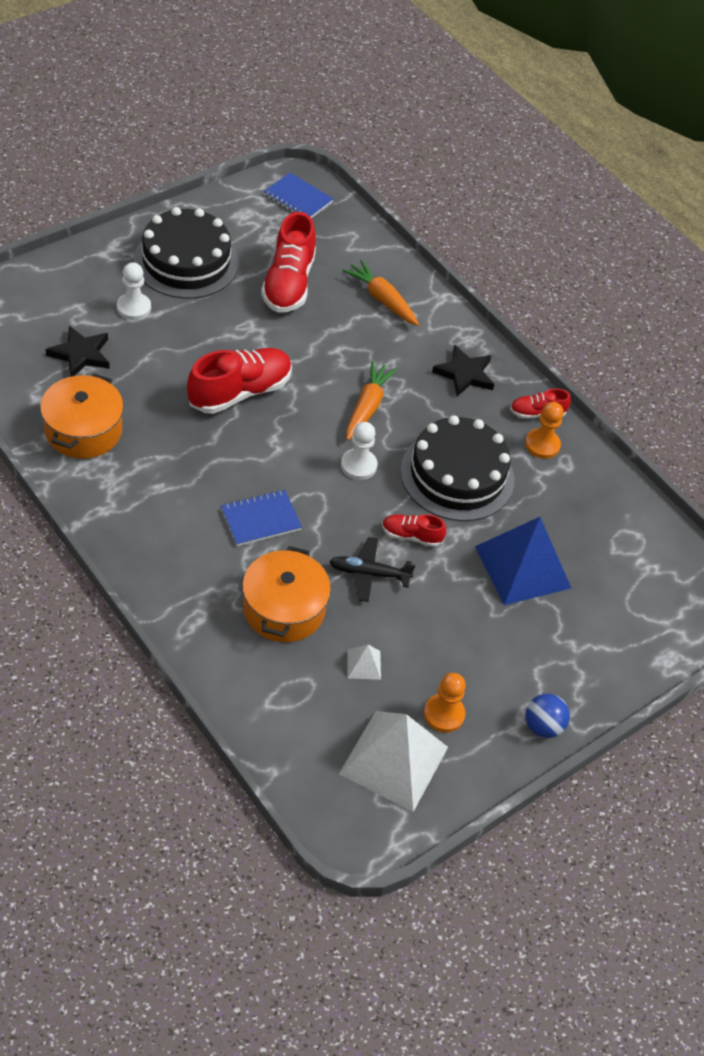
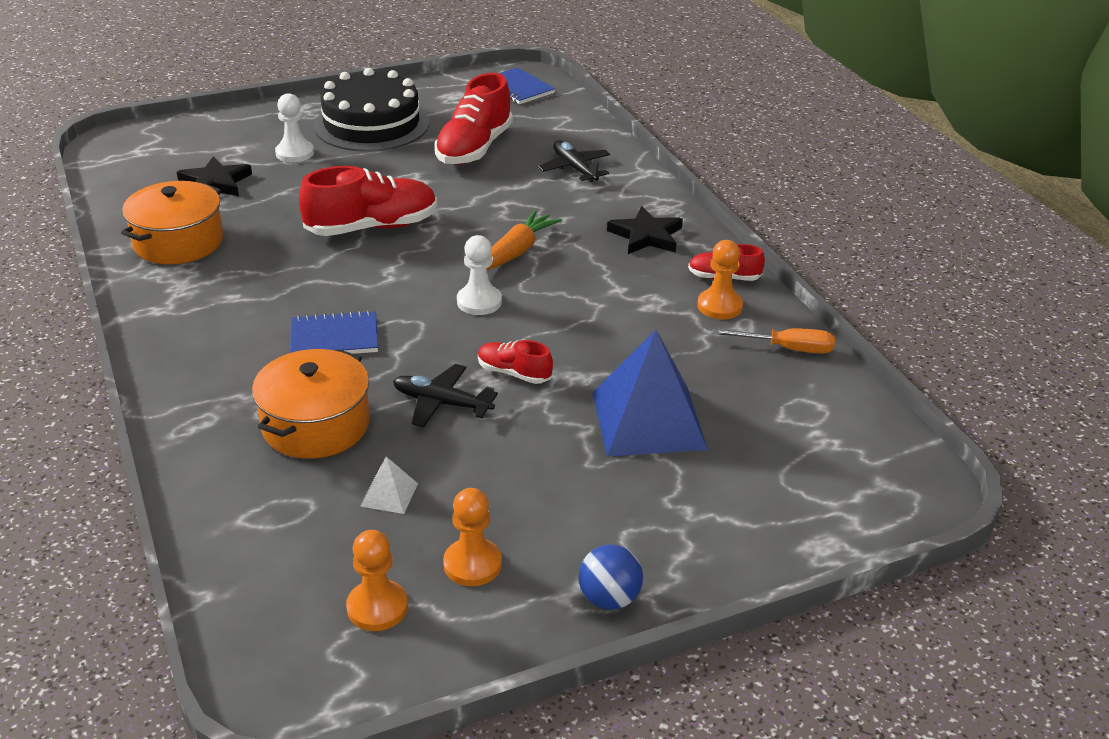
camera: 20 degrees right, 15 degrees down
white pyramid [339,711,448,812] -> orange pawn [346,530,408,631]
orange carrot [342,260,419,326] -> black plane [538,140,610,183]
black cake [400,415,514,521] -> none
none -> orange screwdriver [712,328,835,354]

